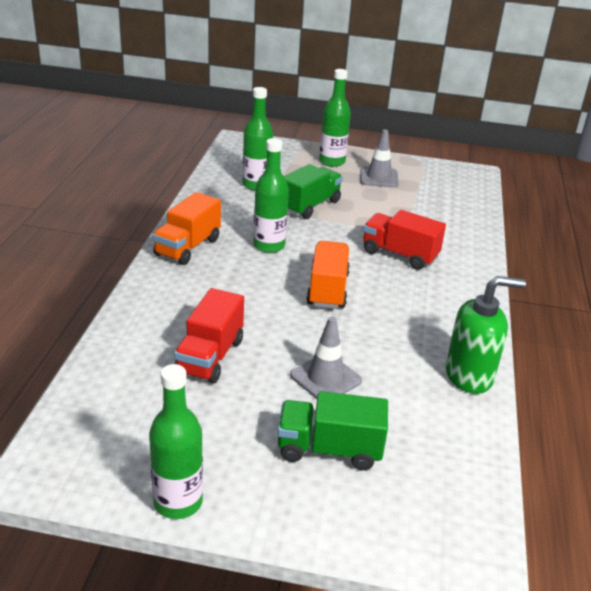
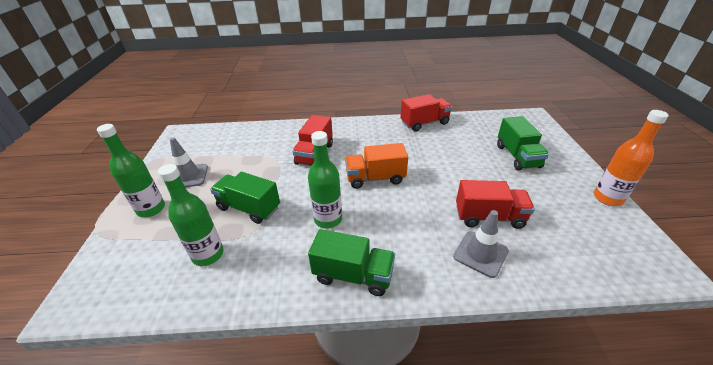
camera: 100 degrees left, 5 degrees up
green bottle [149,364,203,519] -> orange bottle [594,110,669,206]
orange truck [152,192,221,265] -> green truck [308,229,395,296]
grey traffic cone [290,316,362,399] -> grey traffic cone moved to [453,210,509,278]
green soap dispenser [446,276,526,394] -> red truck [401,94,452,131]

